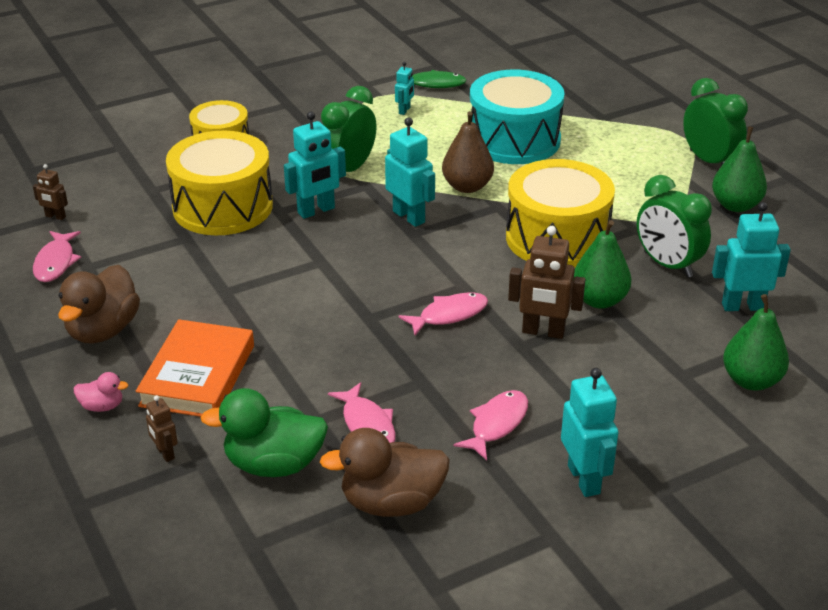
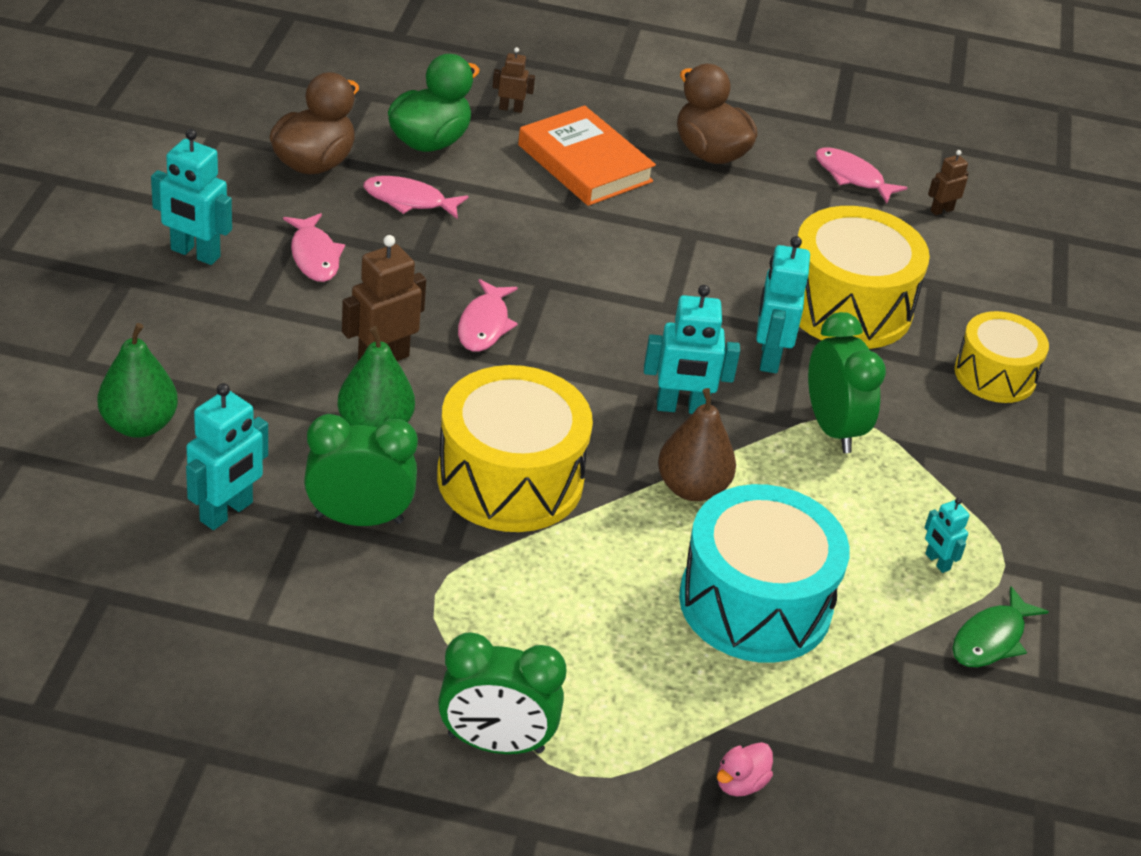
camera: 125 degrees right, 5 degrees up
pink duck [74,372,129,412] -> pink duck moved to [717,742,773,796]
green pear [712,126,767,212] -> none

